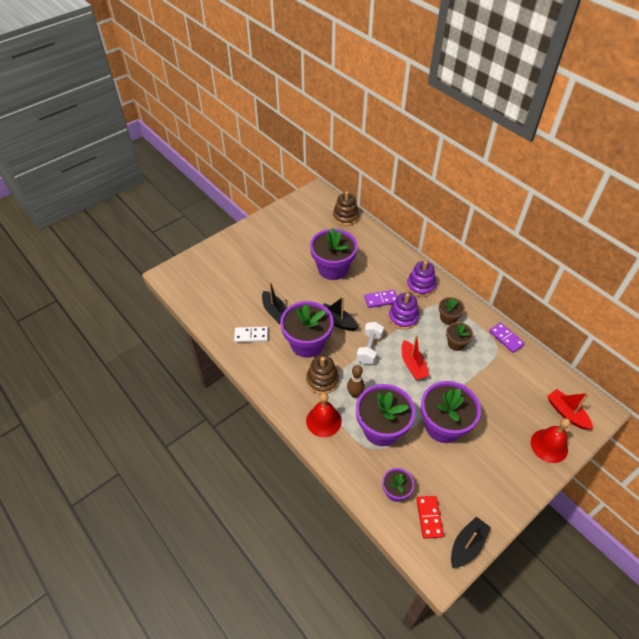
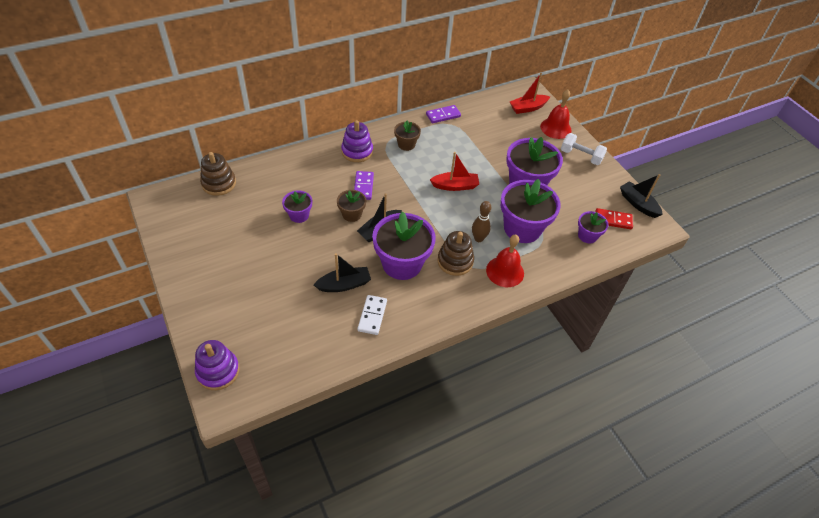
camera: 80 degrees left, 0 degrees up
purple flower pot [310,228,358,280] -> purple flower pot [282,191,312,223], size x0.51
white dumbbell [356,322,384,364] -> white dumbbell moved to [561,133,607,165]
purple stacking toy [389,293,419,330] -> purple stacking toy moved to [195,340,240,390]
brown flower pot [446,322,473,351] -> brown flower pot moved to [337,190,366,222]

